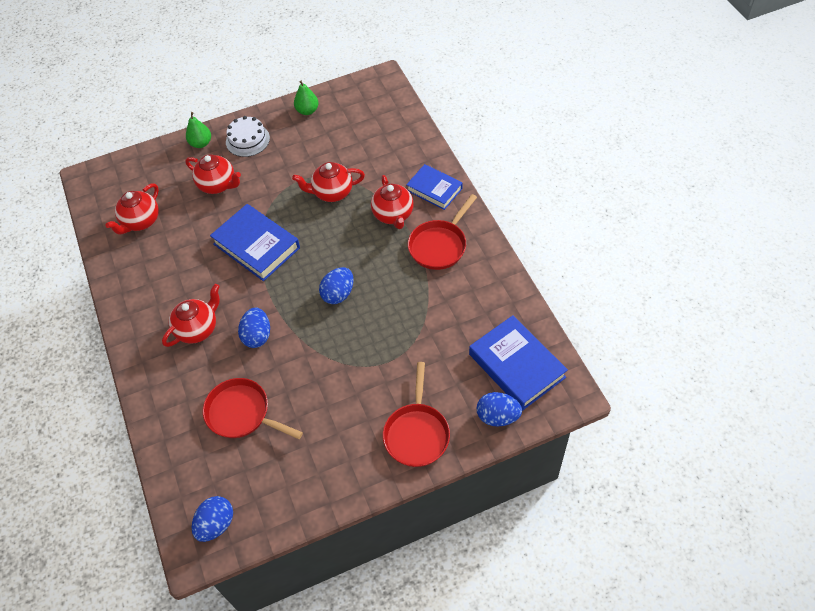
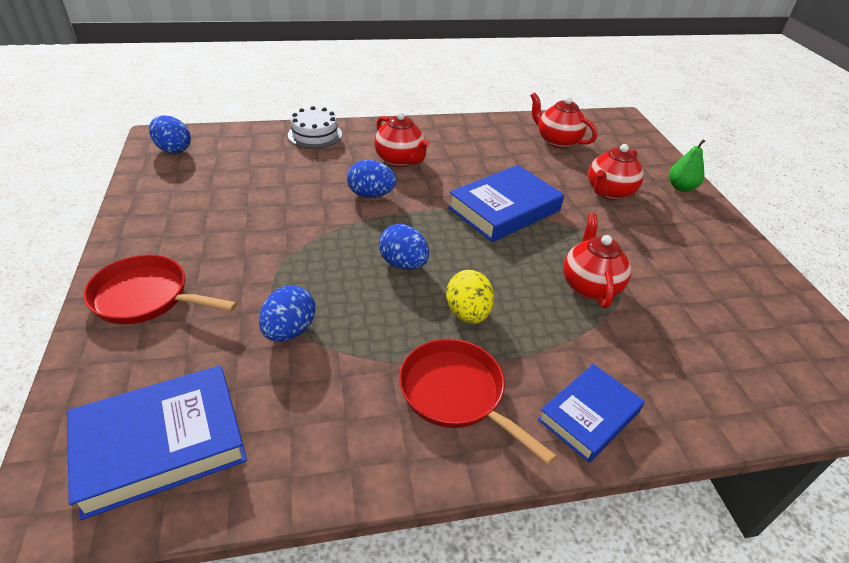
camera: 95 degrees right, 15 degrees down
red pan [203,378,303,439] -> none
white cake [226,116,270,157] -> white cake moved to [288,106,342,148]
green pear [294,81,319,115] -> none
red teapot [371,175,414,229] -> none
blue egg [477,392,522,427] -> blue egg moved to [259,285,315,342]
none -> yellow egg [446,270,494,324]

